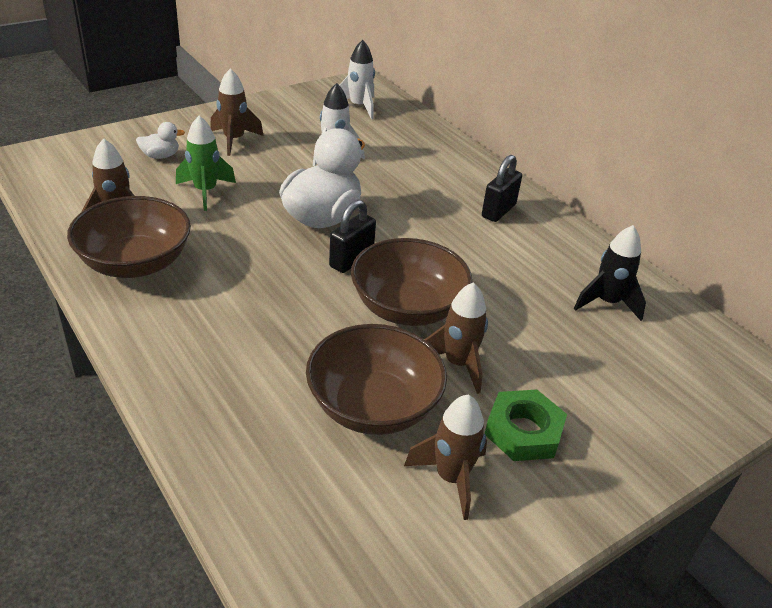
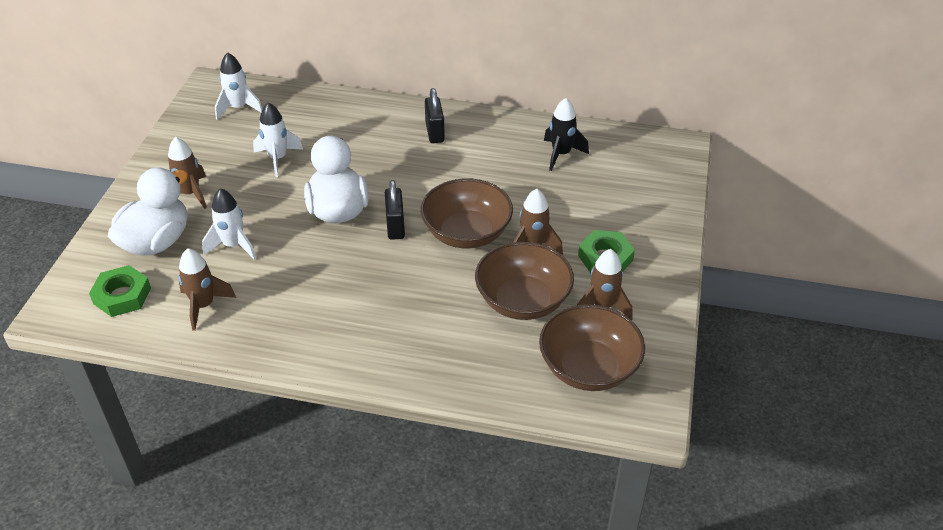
camera: 40 degrees left, 5 degrees up
brown bowl [67,196,191,278] -> brown bowl moved to [539,304,645,391]
white duck [136,122,185,159] -> white duck [108,167,188,256], size x2.21
green rocket [176,116,236,211] -> white rocket [202,188,256,260]
none -> green nut [89,265,151,317]

